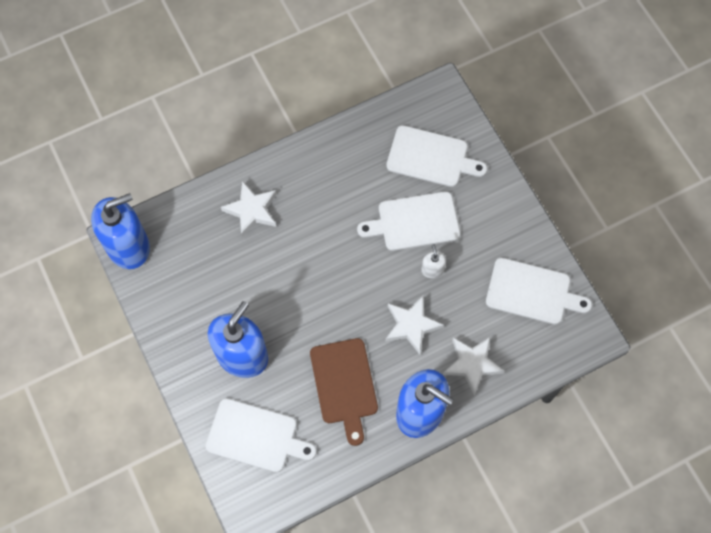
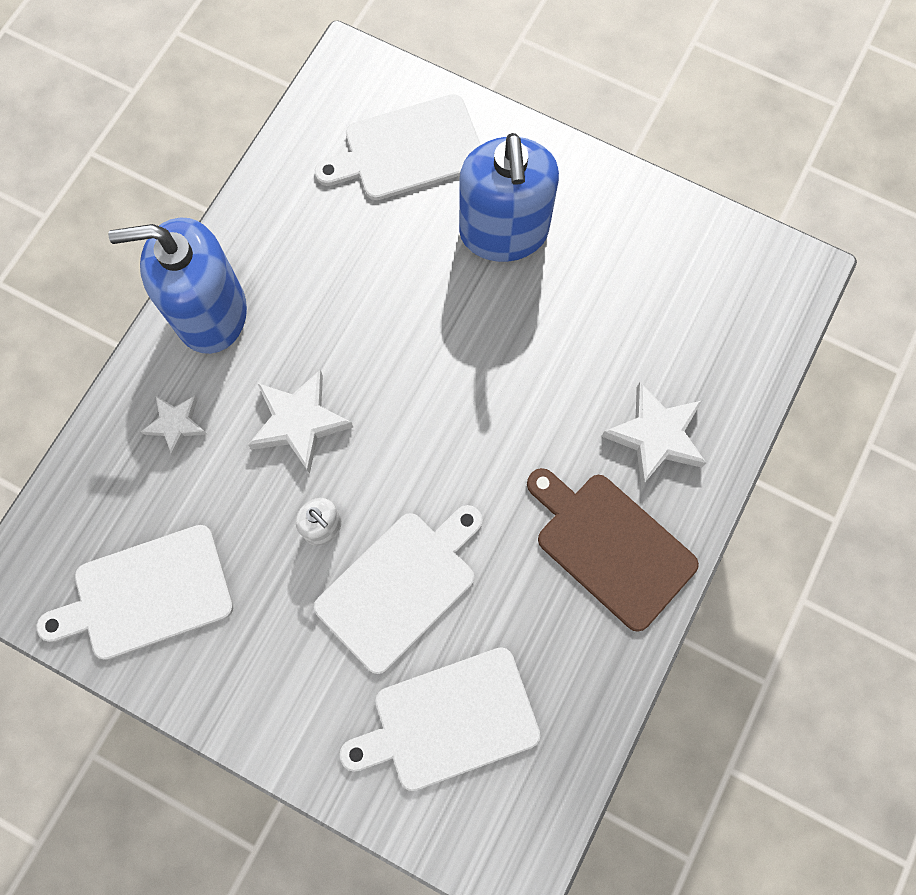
camera: 145 degrees right, 5 degrees up
blue soap dispenser [91,193,150,269] -> none
brown cutting board [310,338,378,446] -> brown cutting board moved to [527,468,699,632]
white star [443,336,505,395] -> white star [141,396,207,456], size x0.61

